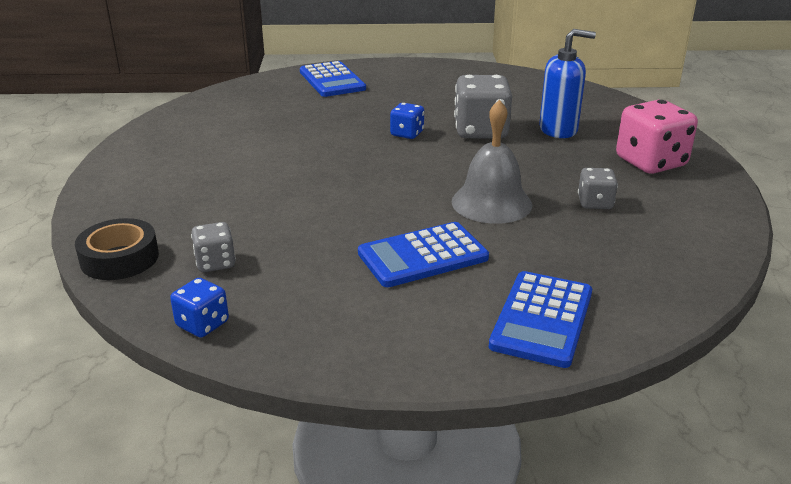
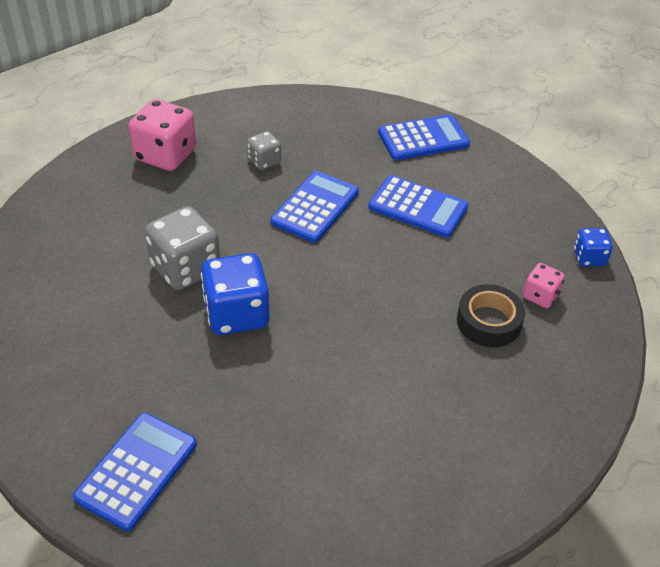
camera: 130 degrees left, 15 degrees up
black tape [75,218,159,280] -> black tape moved to [457,284,525,347]
grey dice [191,222,236,272] -> pink dice [523,263,565,308]
blue dice [390,103,424,139] -> blue dice [201,253,269,335], size x1.86
grey bell [451,99,532,224] -> blue calculator [271,171,359,243]
blue soap dispenser [539,29,596,138] -> none

